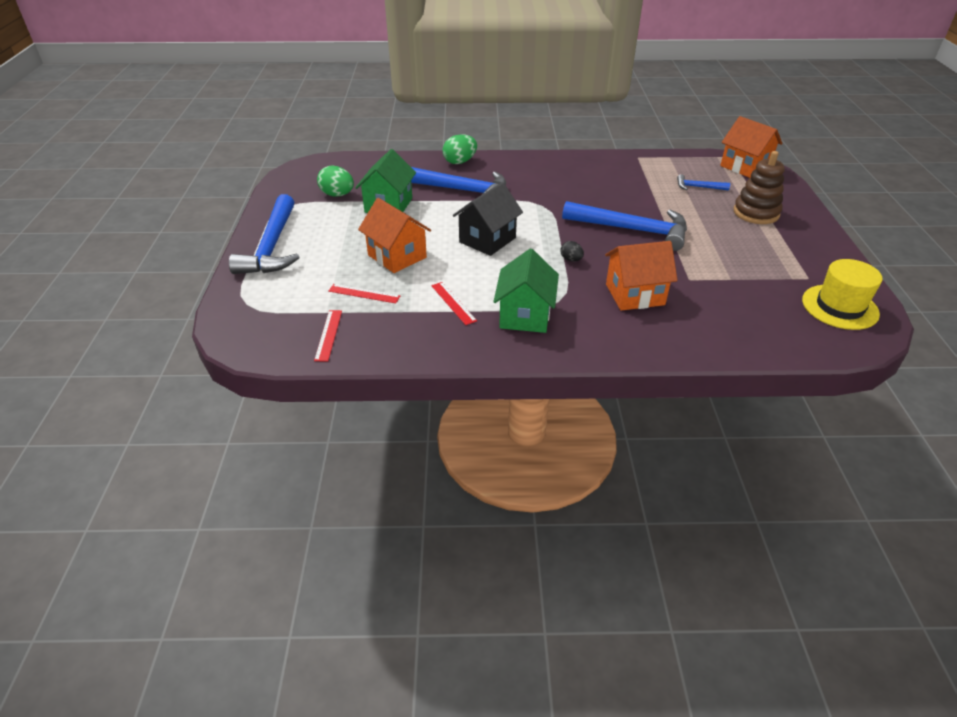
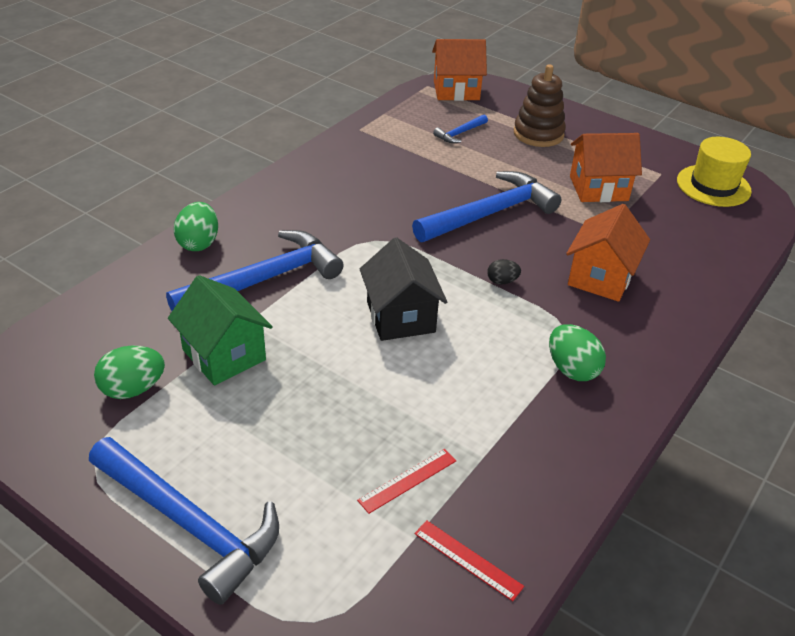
camera: 55 degrees left, 0 degrees up
orange house [358,198,431,273] -> orange house moved to [570,133,642,202]
red ruler [431,282,477,325] -> none
green house [493,249,559,333] -> green egg [549,324,606,381]

